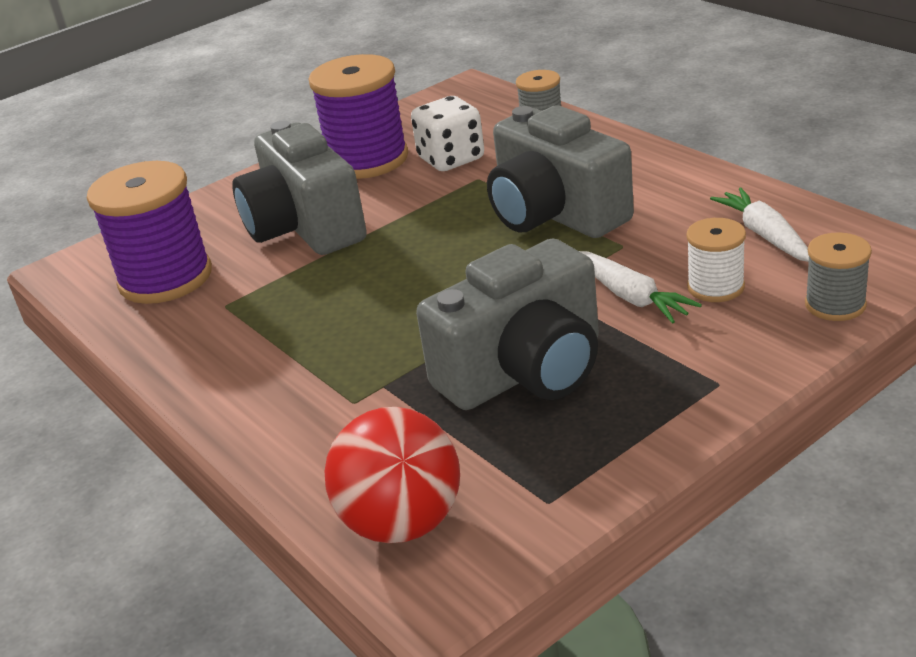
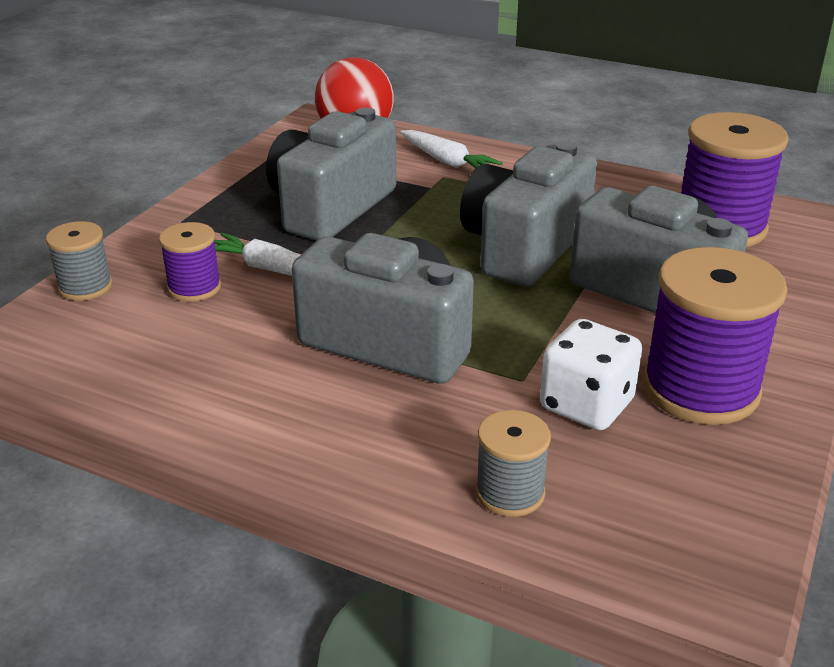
camera: 150 degrees right, 0 degrees up
white spool [686,218,746,302] -> purple spool [159,222,221,302]
white carrot [710,188,809,262] -> white carrot moved to [400,130,503,169]
none -> grey camera [460,141,597,287]

